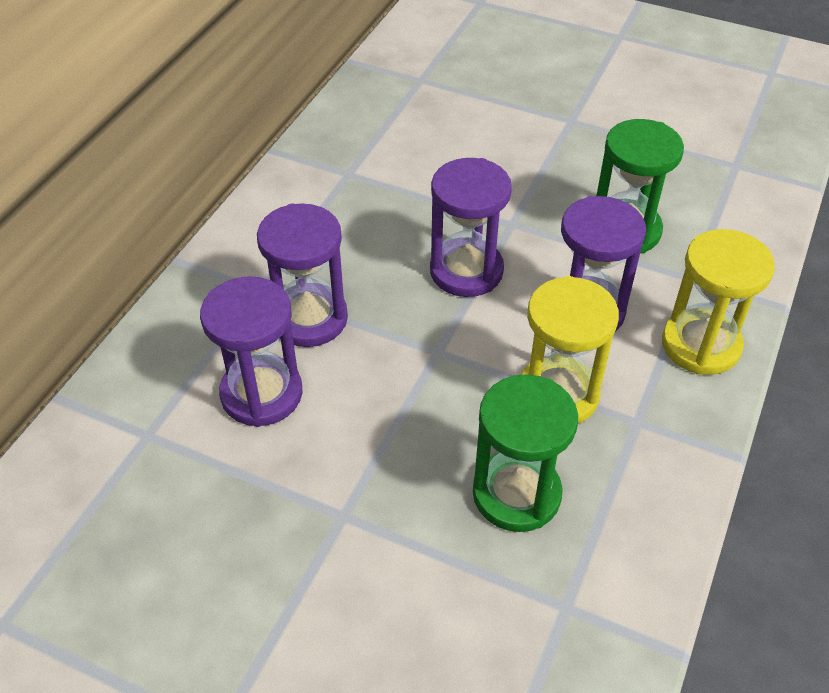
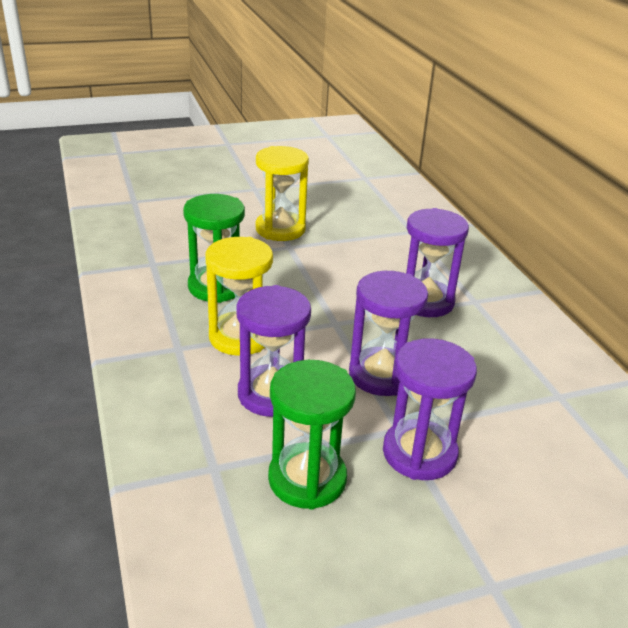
camera: 135 degrees right, 15 degrees down
purple hourglass [200,276,303,427] -> purple hourglass moved to [383,338,477,480]
yellow hourglass [662,229,775,375] -> yellow hourglass moved to [256,146,309,241]

